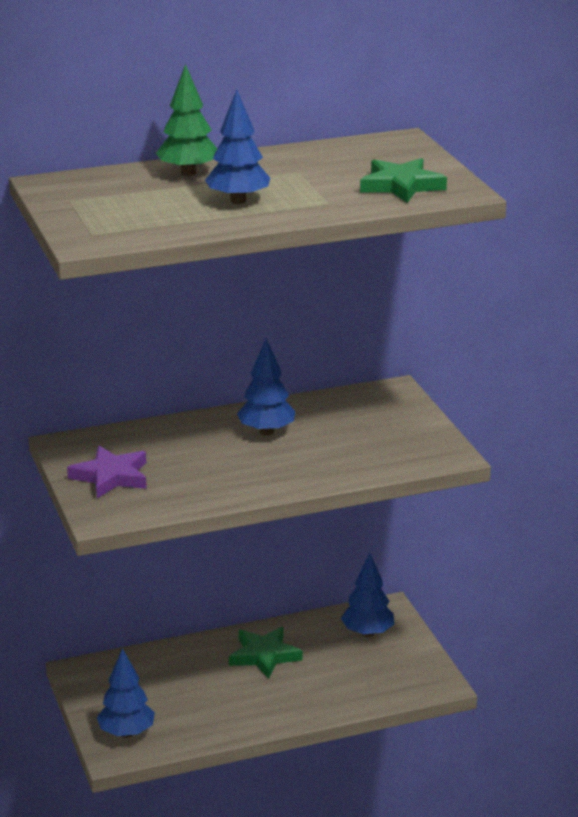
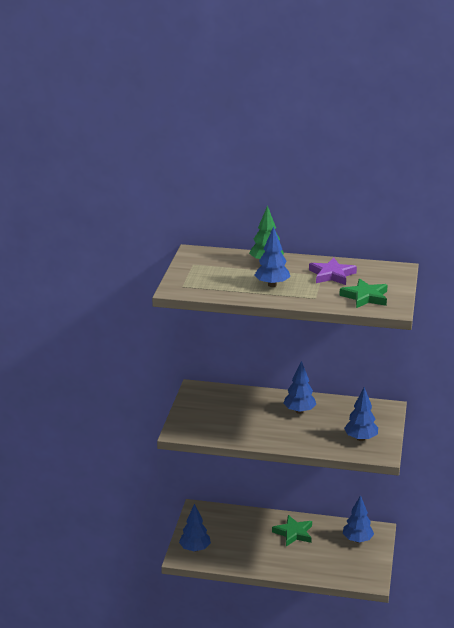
camera: 30 degrees right, 0 degrees up
purple star [67,446,147,498] -> purple star moved to [309,258,357,285]
none -> blue tree [344,387,378,441]

